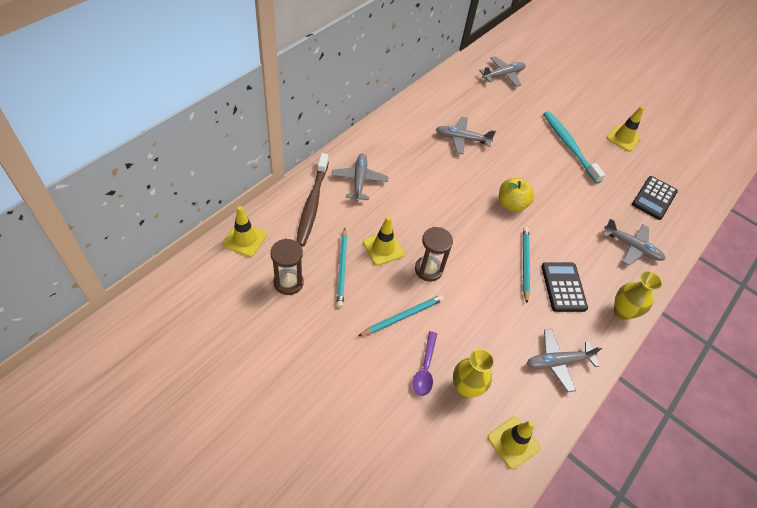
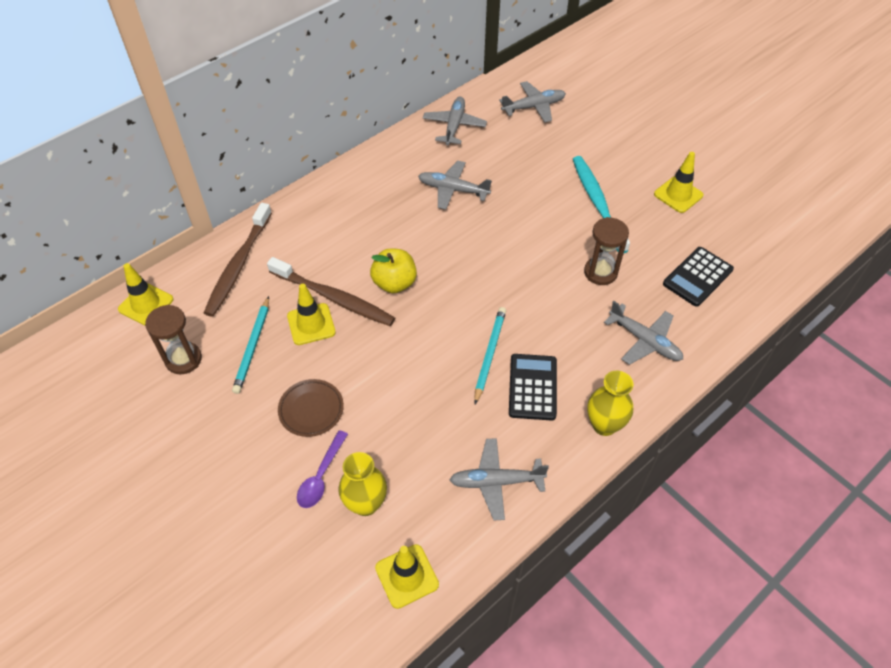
camera: 15 degrees right, 0 degrees up
grey plane [331,154,389,202] -> grey plane moved to [423,97,487,145]
turquoise pencil [358,295,444,336] -> brown plate [278,379,344,437]
brown hourglass [415,227,453,282] -> brown hourglass moved to [584,217,629,285]
yellow apple [499,178,535,212] -> yellow apple moved to [370,249,417,293]
none -> brown toothbrush [267,257,395,326]

